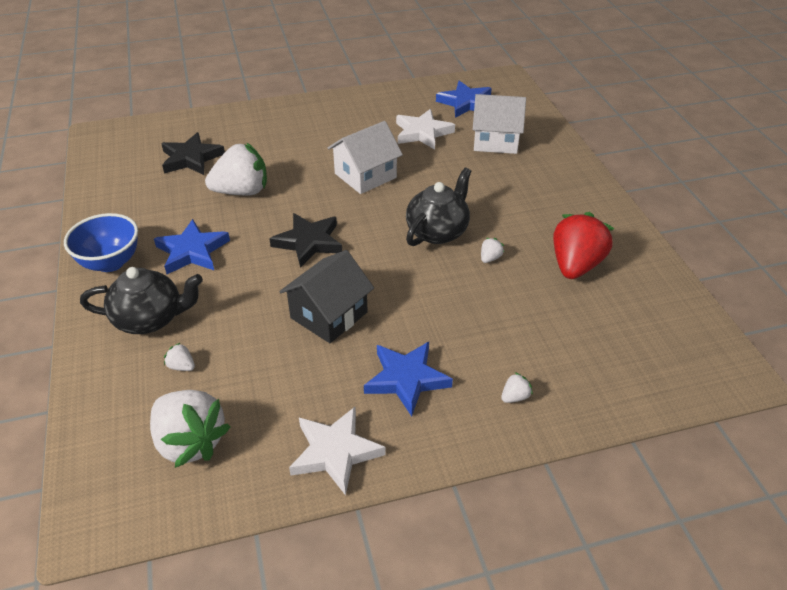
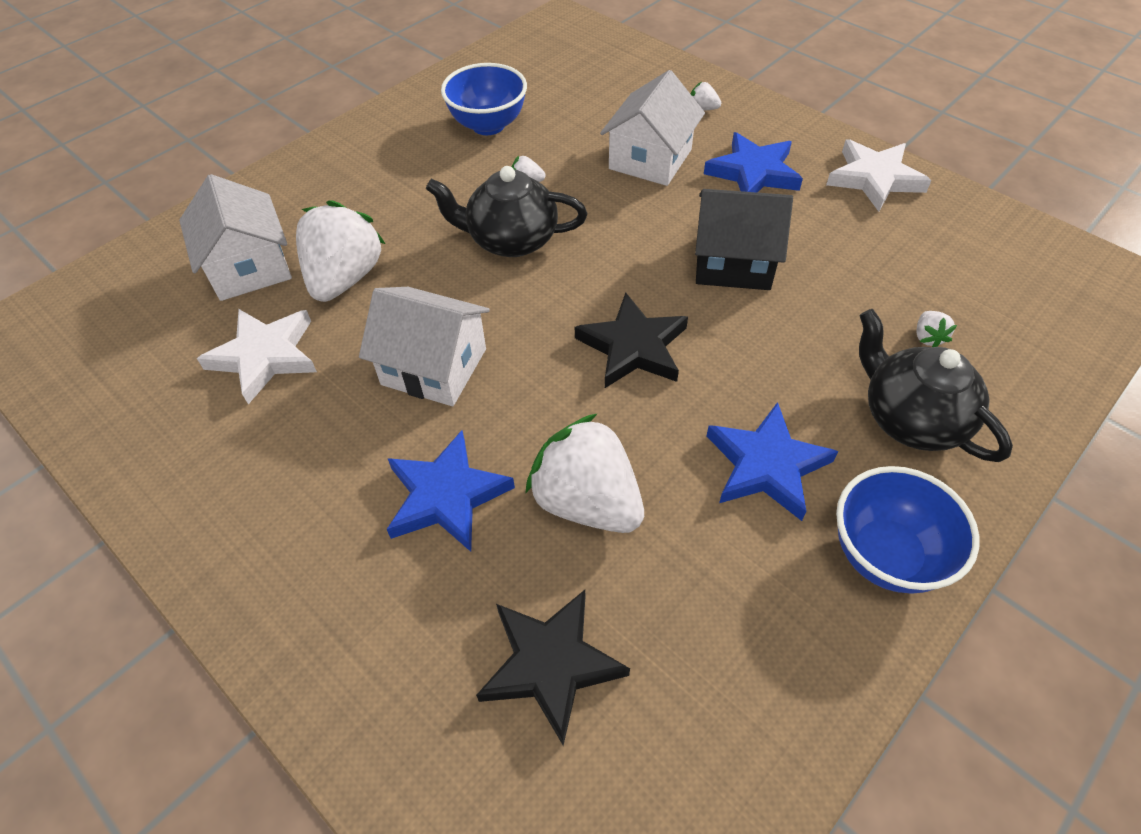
camera: 120 degrees left, 10 degrees up
white strawberry [150,390,230,468] -> white strawberry moved to [296,200,385,302]
blue star [436,81,492,118] -> blue star moved to [387,430,515,552]
red strawberry [553,212,614,279] -> blue bowl [441,63,527,135]
none -> white house [600,70,705,186]

